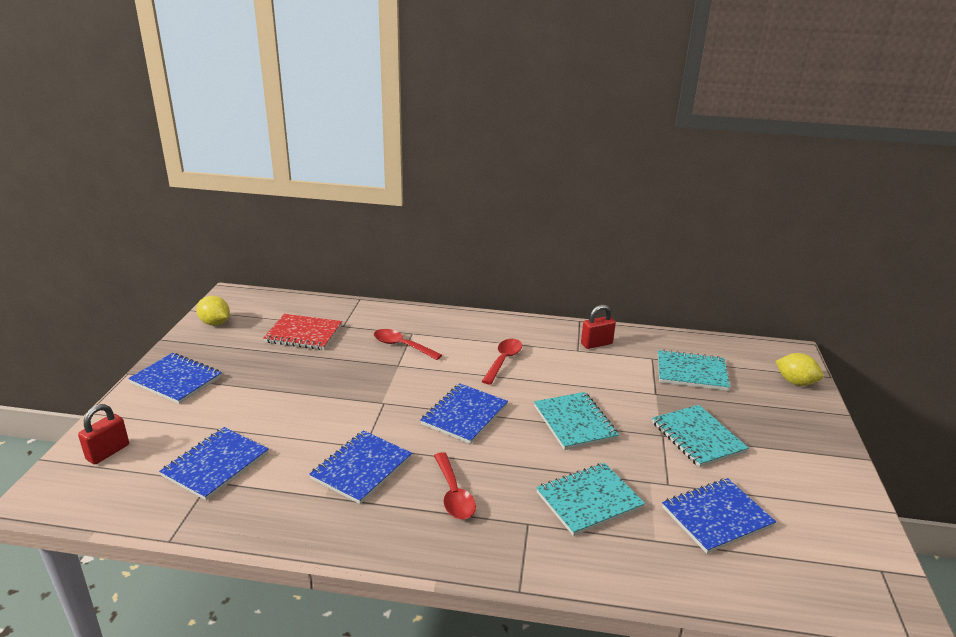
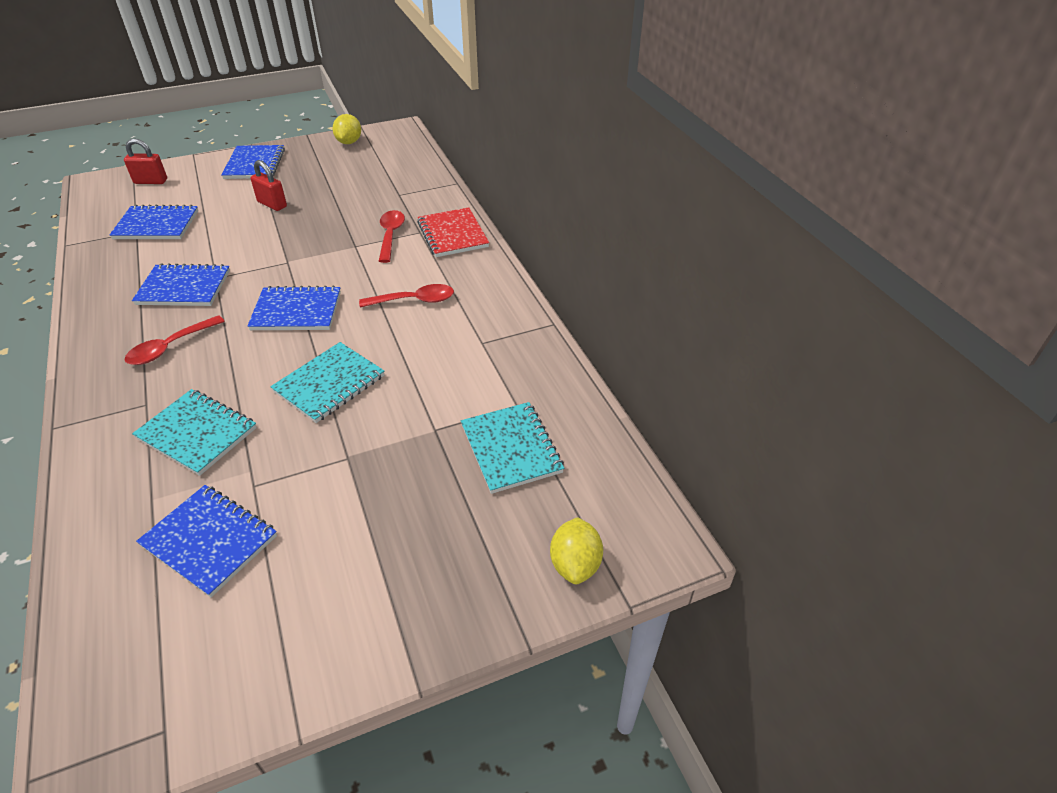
camera: 60 degrees right, 15 degrees up
red notebook [263,314,342,350] -> red notebook moved to [417,207,489,257]
red padlock [581,305,616,349] -> red padlock moved to [250,160,287,211]
turquoise notebook [652,405,749,467] -> none

